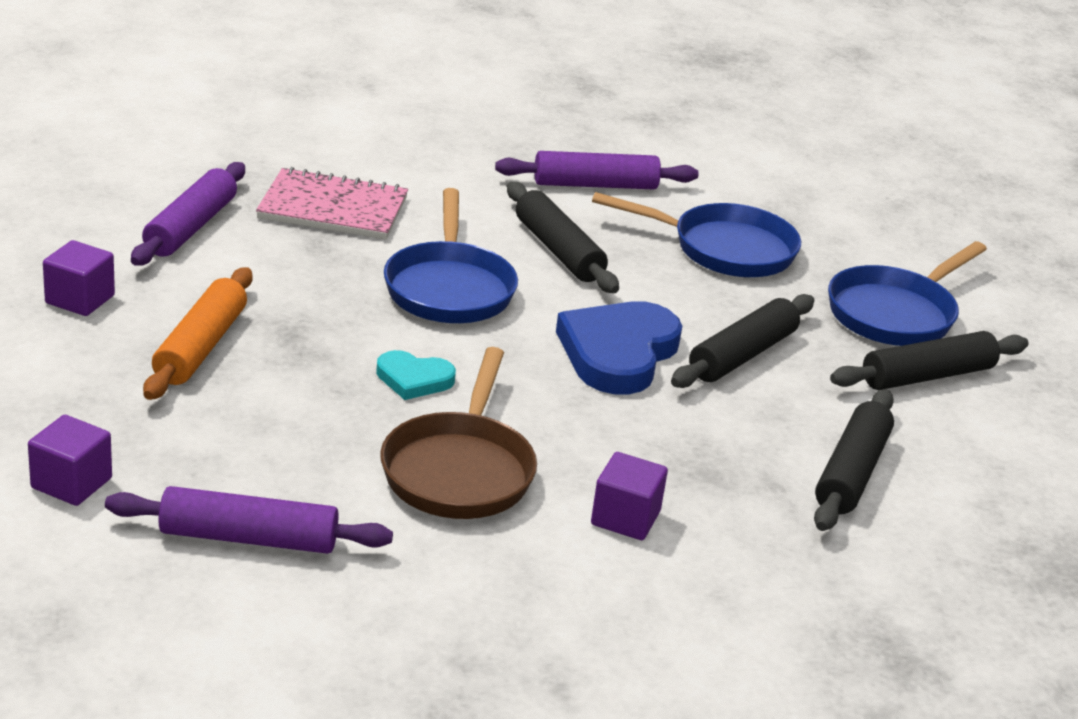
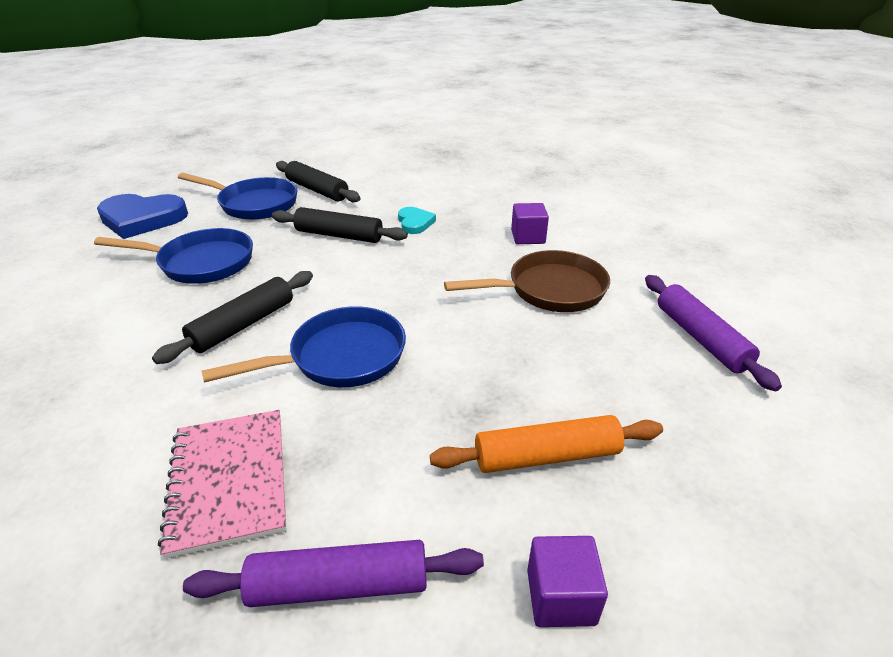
camera: 110 degrees left, 5 degrees up
purple cube [28,415,112,506] -> none
turquoise heart [376,350,456,400] -> turquoise heart moved to [398,207,436,234]
purple rolling pin [495,151,698,189] -> none
blue heart [556,301,682,395] -> blue heart moved to [97,194,188,239]
blue pan [592,192,801,277] -> blue pan turned 105 degrees clockwise [94,228,253,284]
black rolling pin [814,389,894,531] -> none

